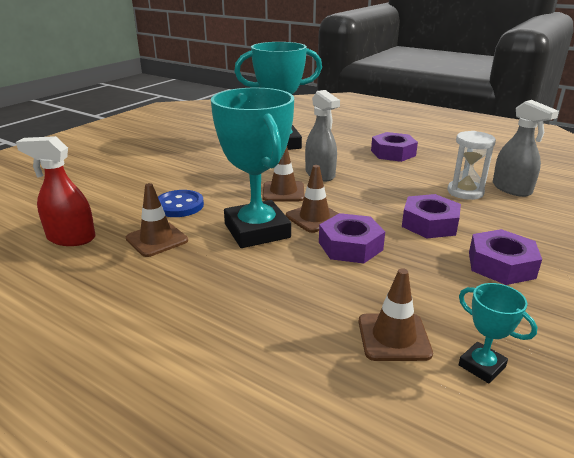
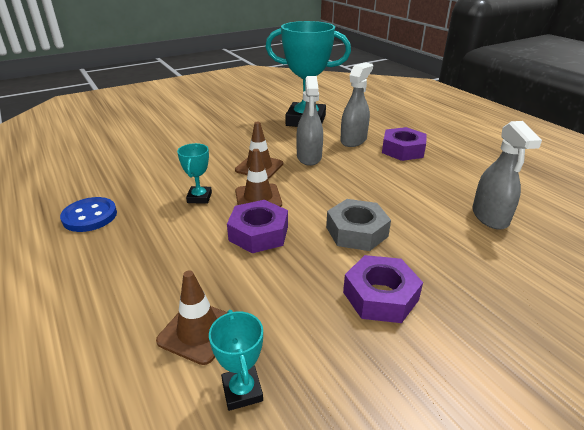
camera: 25 degrees right, 5 degrees up
red spray bottle [16,136,95,246] -> none
brown traffic cone [126,183,188,257] -> none
blue button [158,190,204,217] -> blue button moved to [60,197,117,232]
turquoise trophy [211,88,294,248] -> turquoise trophy [177,143,212,204], size x0.44
purple nut [402,194,461,238] -> grey nut [326,199,391,251]
white hourglass [448,131,496,200] -> none
none -> grey spray bottle [340,63,373,147]

